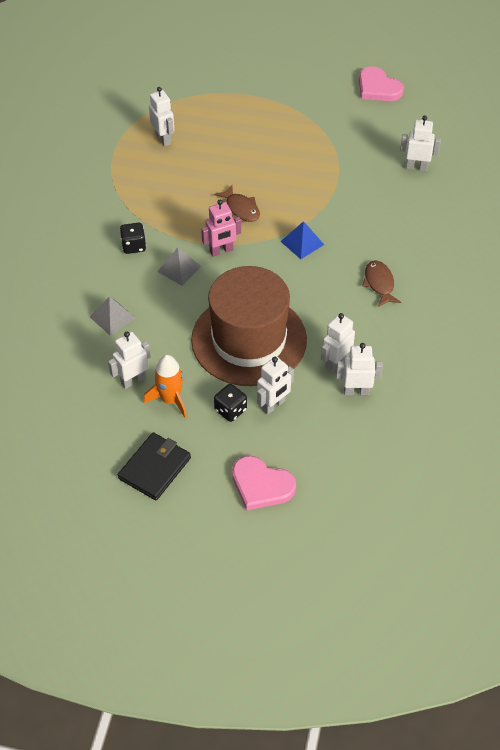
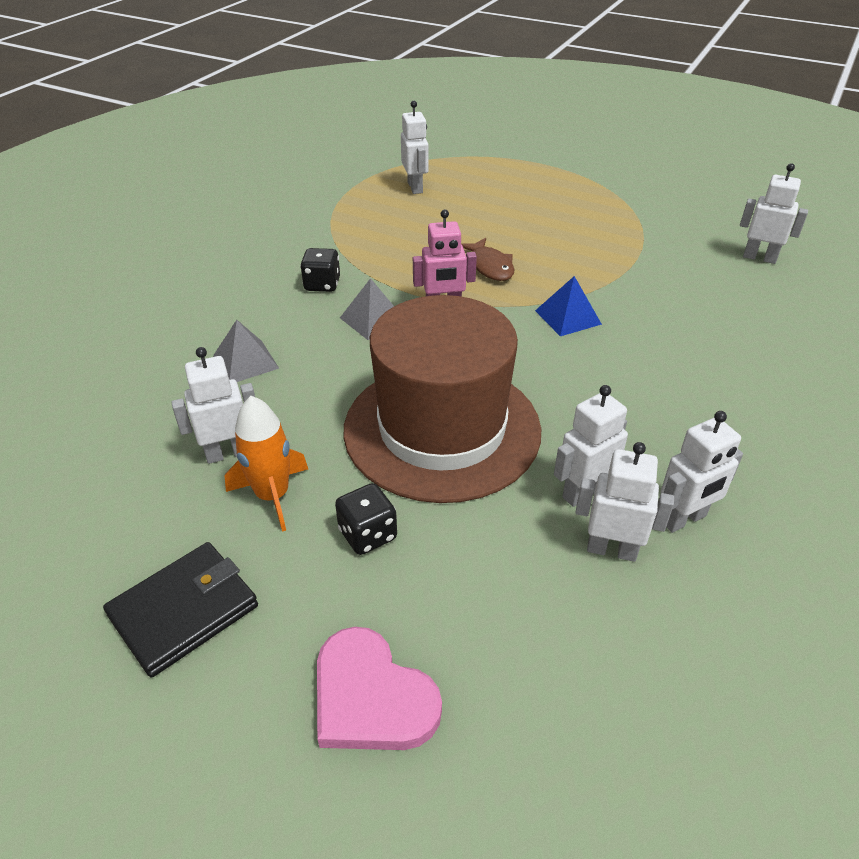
camera: 15 degrees right, 10 degrees down
white robot [257,356,294,415] -> white robot moved to [661,411,743,533]
pink heart [359,66,404,101] -> none
brown fish [362,261,401,307] -> none

